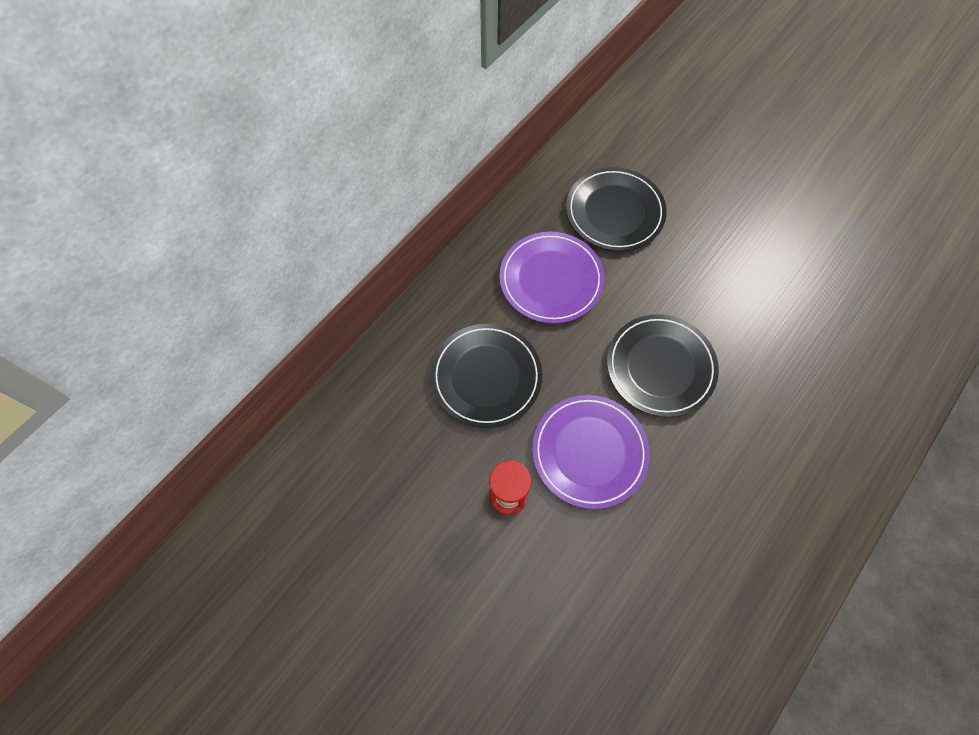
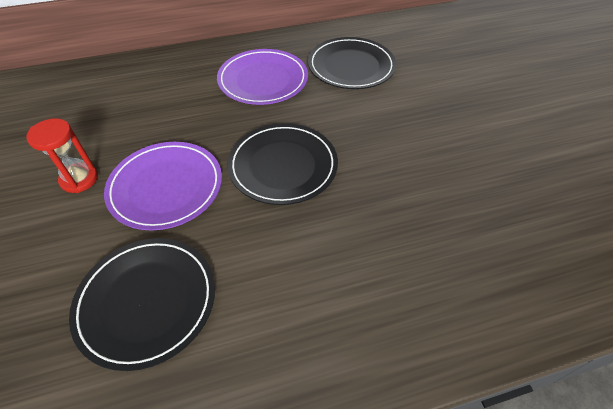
camera: 35 degrees right, 15 degrees down
black plate [431,324,542,428] -> black plate moved to [69,238,215,371]

